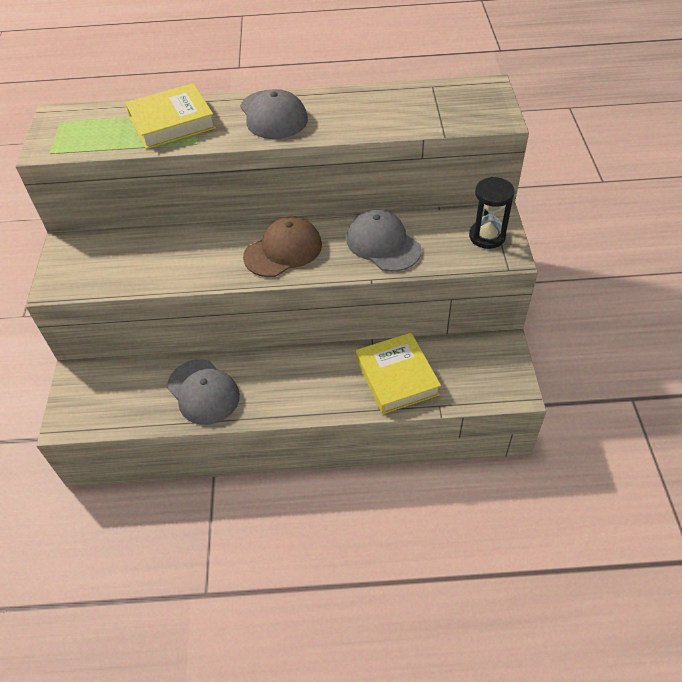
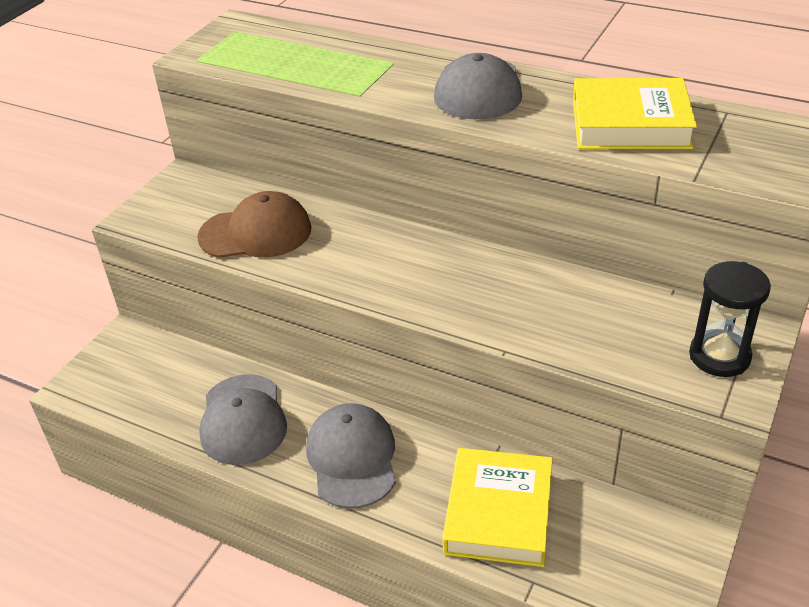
camera: 30 degrees right, 10 degrees down
yellow book [125,83,216,149] -> yellow book moved to [573,78,697,149]
brown cap [243,216,322,277] -> brown cap moved to [197,191,312,258]
grey cap [346,209,422,272] -> grey cap moved to [306,403,396,509]

